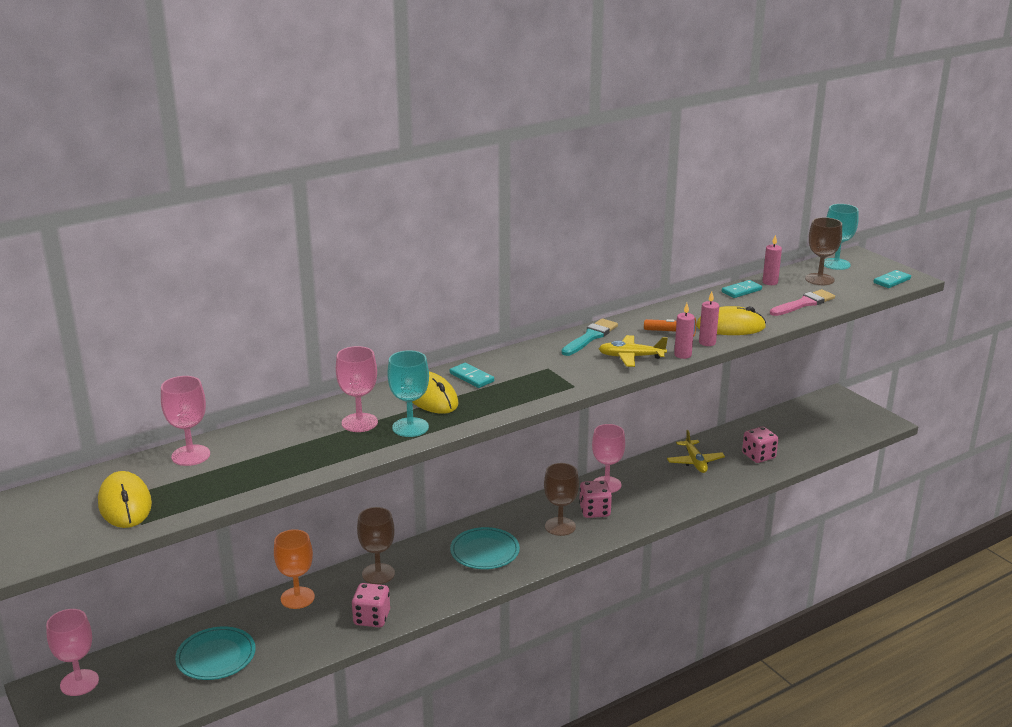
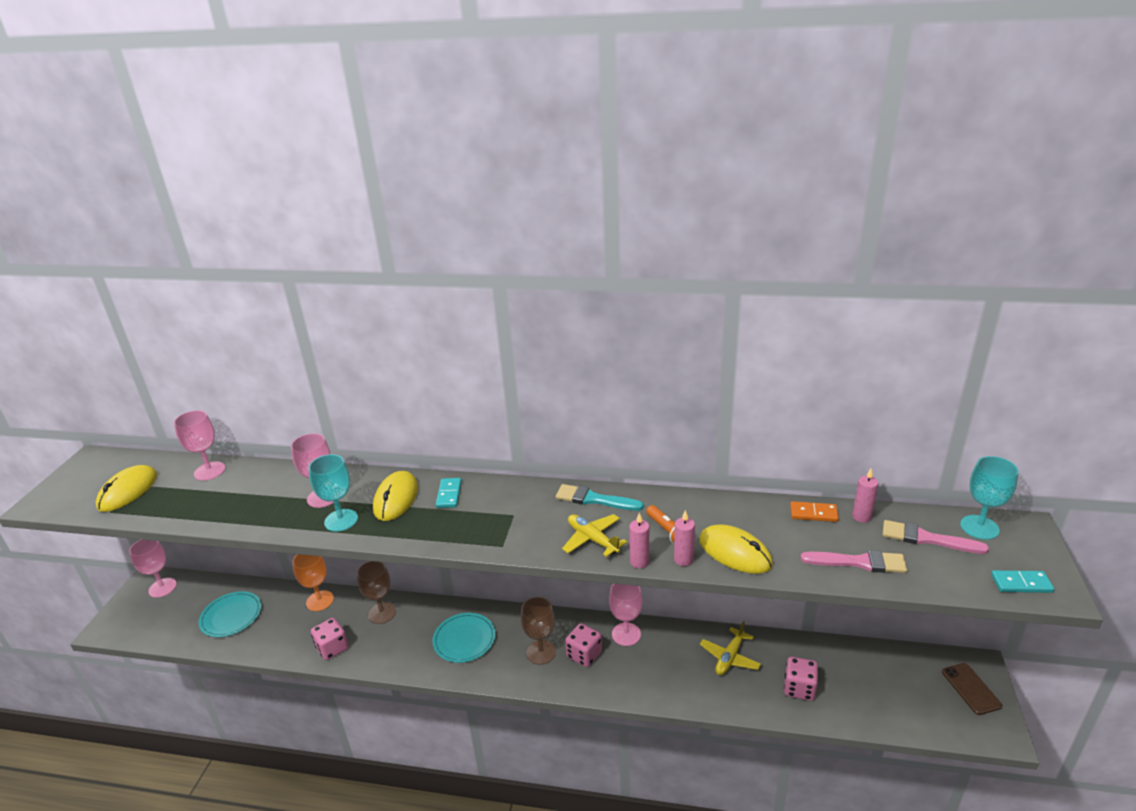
camera: 45 degrees right, 5 degrees up
turquoise brush [561,318,618,356] -> turquoise brush turned 150 degrees counterclockwise [556,484,644,511]
turquoise domino [722,280,762,298] -> orange domino [790,501,839,522]
brown goblet [805,217,842,285] -> pink brush [882,520,989,554]
none -> brown phone [942,663,1002,715]

